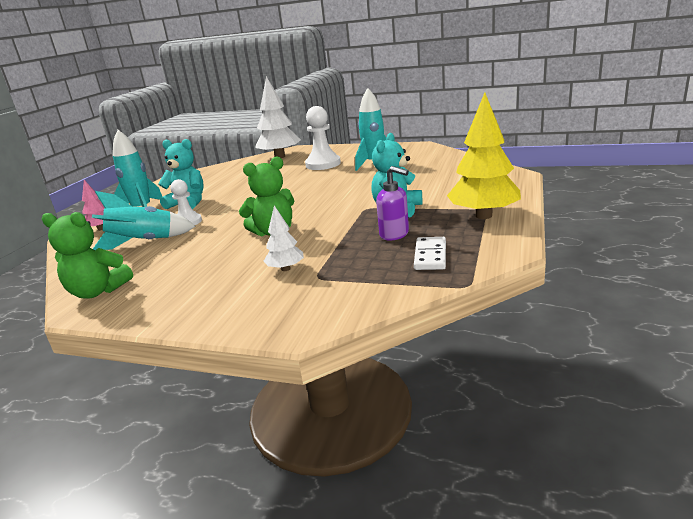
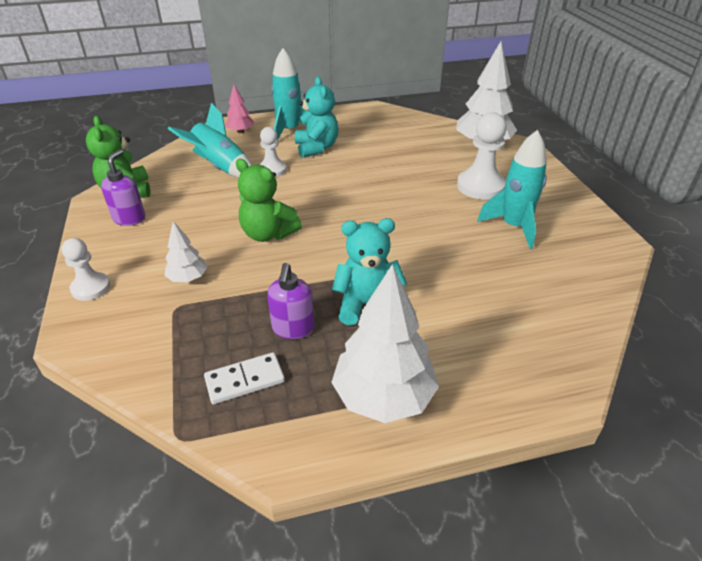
camera: 55 degrees right, 15 degrees up
yellow tree [447,93,521,219] -> white tree [331,264,439,423]
none -> white pawn [61,238,110,301]
none -> purple soap dispenser [101,149,145,226]

